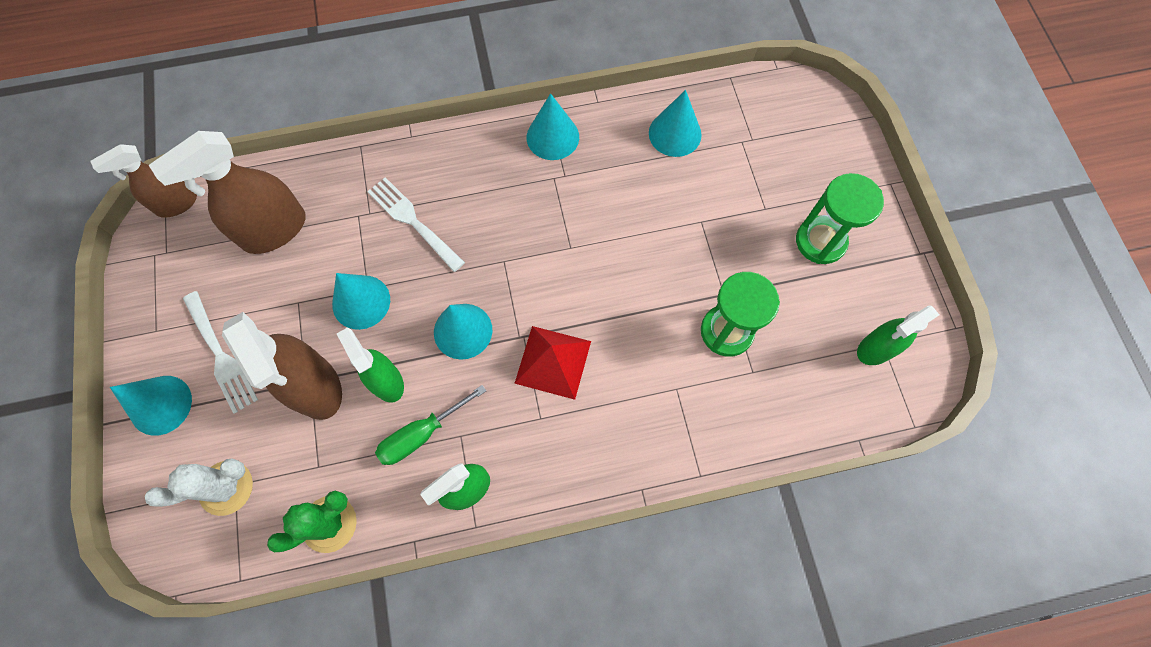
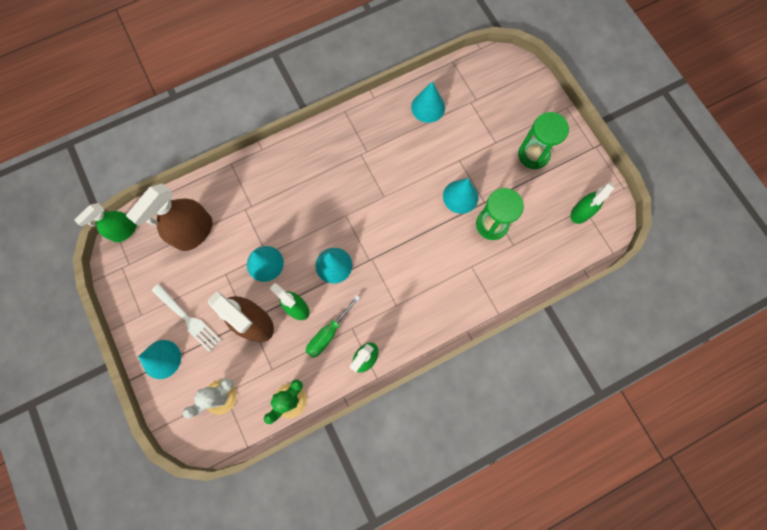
camera: 15 degrees left, 5 degrees up
brown spray bottle [91,144,197,218] -> green spray bottle [74,203,136,242]
white fork [367,177,465,272] -> none
red pyramid [514,326,591,400] -> none
turquoise cone [527,93,579,160] -> turquoise cone moved to [443,178,479,214]

